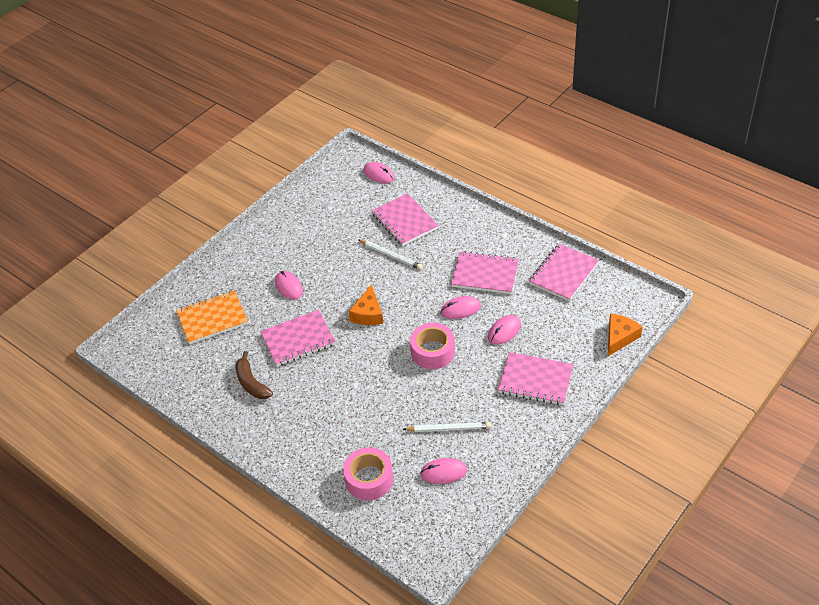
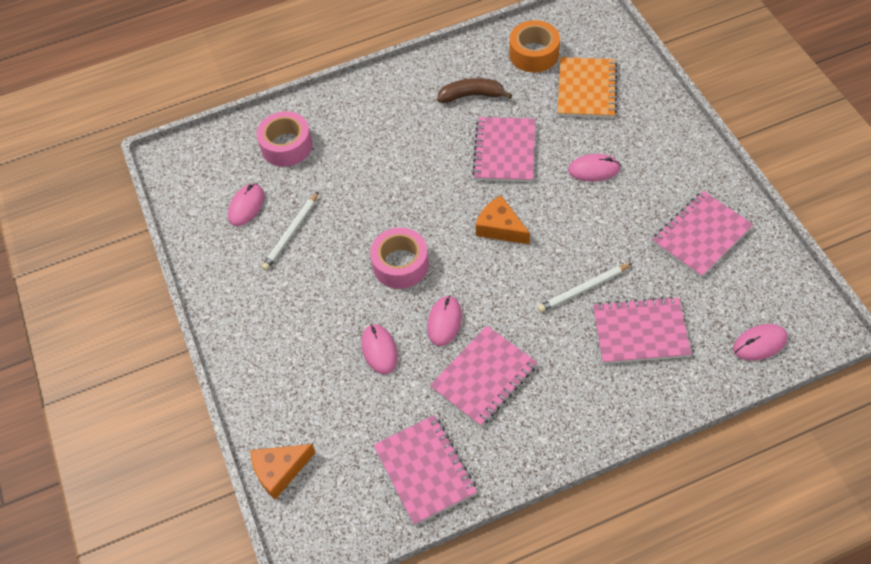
camera: 120 degrees right, 10 degrees up
pink notebook [498,352,574,405] -> pink notebook moved to [652,191,753,278]
orange cheese [608,314,642,356] -> orange cheese turned 90 degrees clockwise [250,444,316,500]
none -> orange tape [509,20,560,72]

